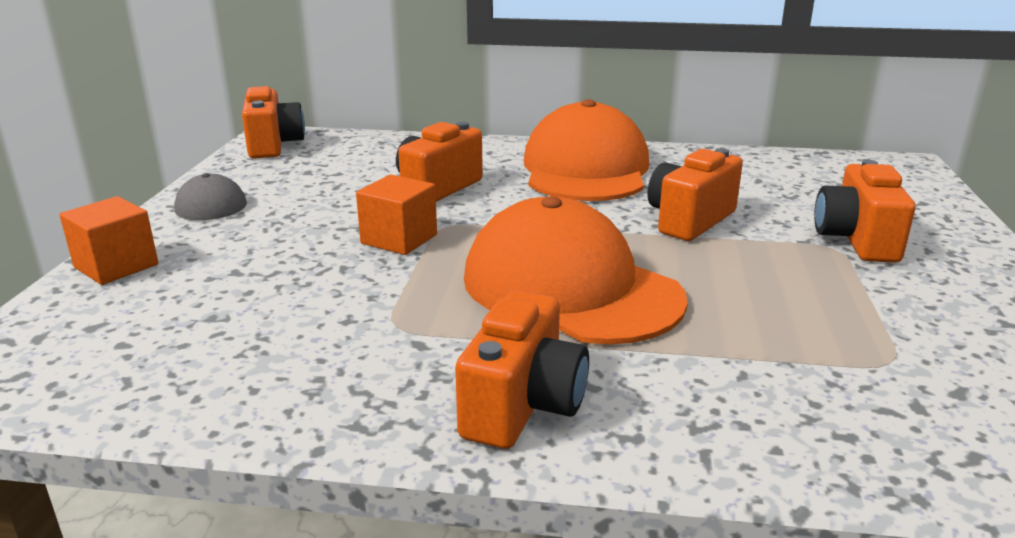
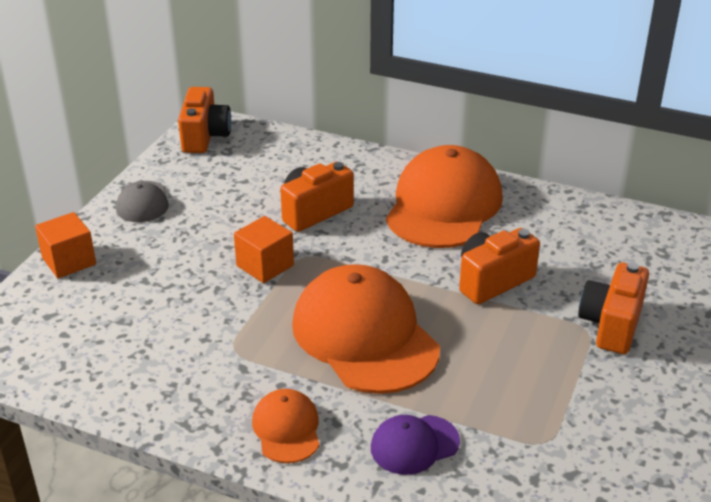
camera: 15 degrees right, 10 degrees up
orange camera [455,290,589,449] -> orange cap [252,389,320,463]
none -> purple cap [371,415,460,475]

